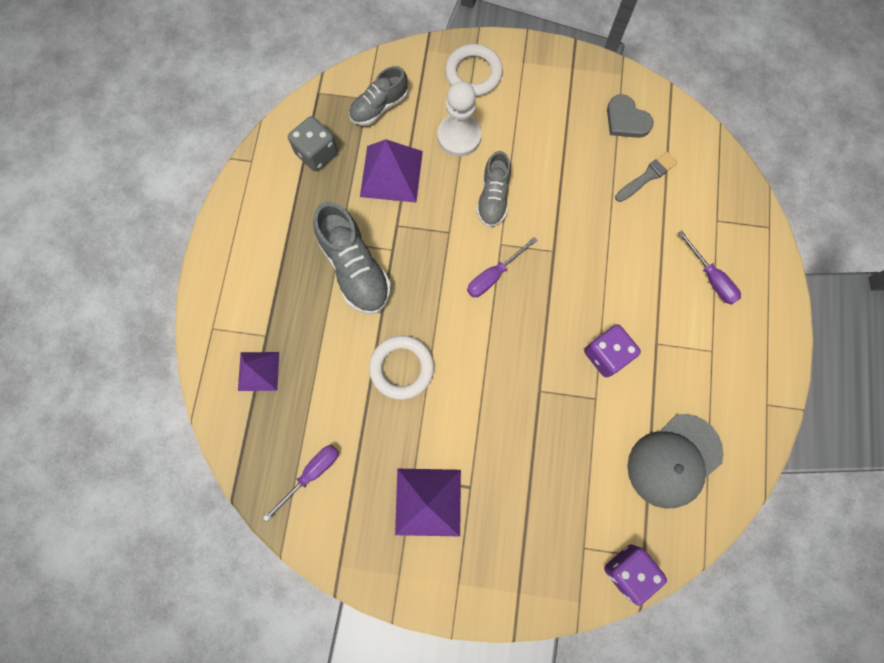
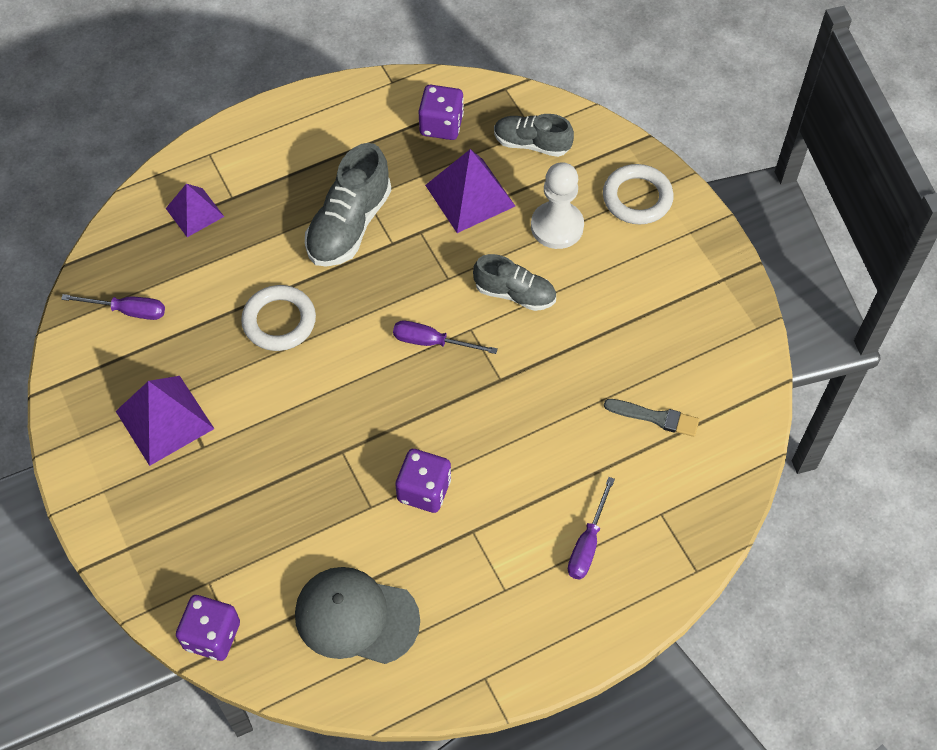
camera: 55 degrees right, 15 degrees down
grey dice [288,116,338,171] -> purple dice [418,85,464,140]
grey shoe [476,151,511,227] -> grey shoe turned 135 degrees counterclockwise [473,254,556,311]
grey heart [607,94,654,138] -> none

